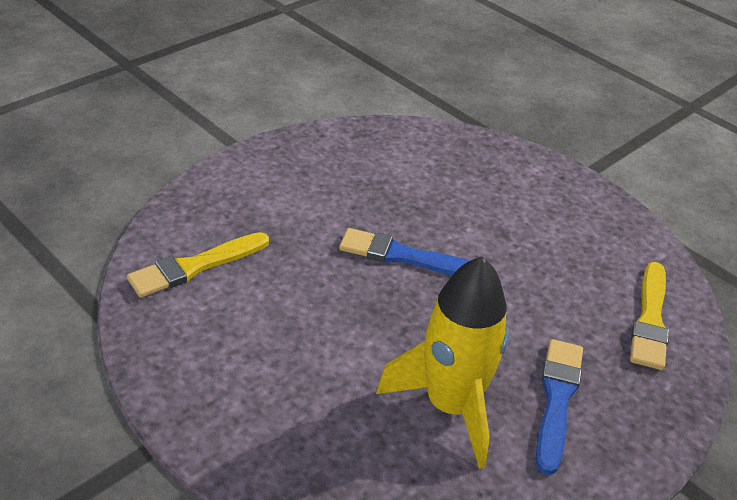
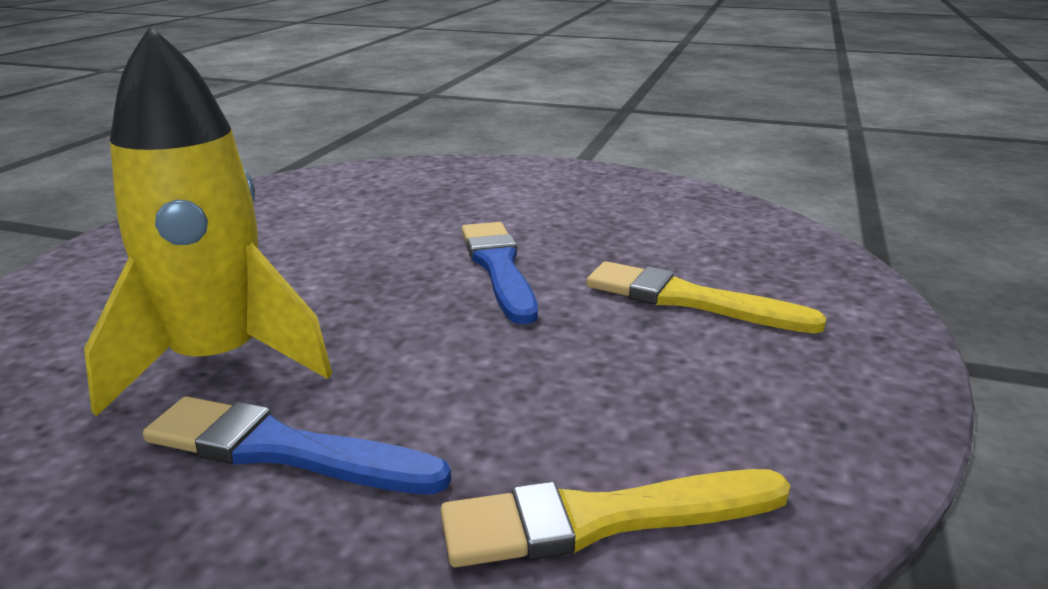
camera: 65 degrees right, 15 degrees down
yellow brush [127,232,269,298] -> yellow brush moved to [586,261,827,333]
blue brush [536,339,583,475] -> blue brush turned 150 degrees counterclockwise [143,396,451,494]

